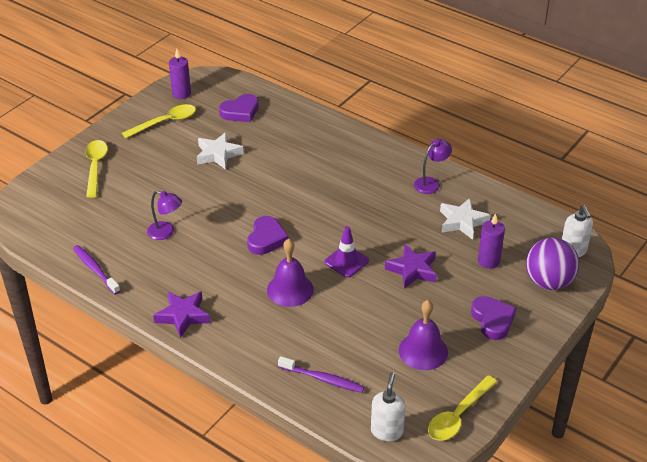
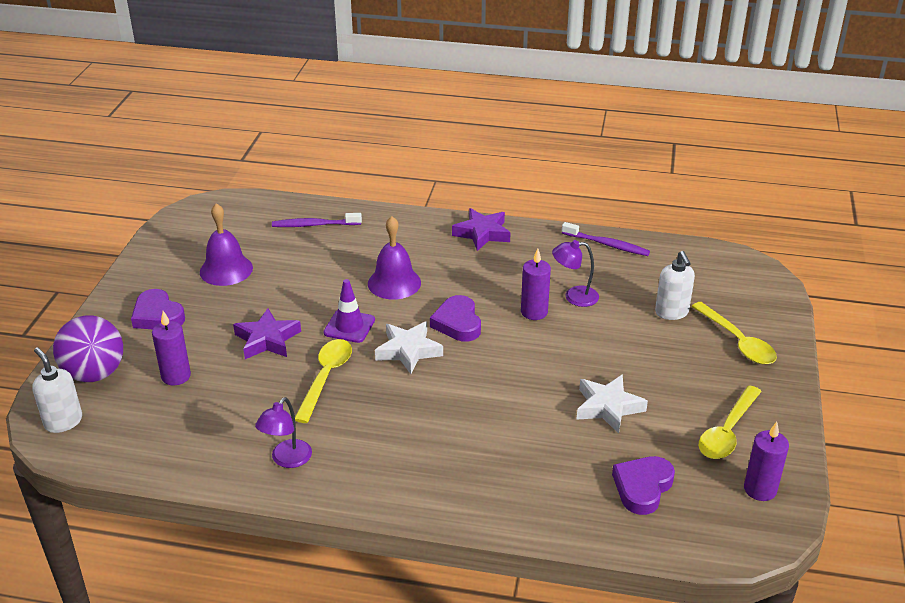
camera: 155 degrees right, 5 degrees down
white soap dispenser [371,372,405,441] -> white soap dispenser moved to [655,251,695,320]
yellow spoon [428,375,497,441] -> yellow spoon moved to [295,339,352,423]
white star [440,198,491,240] -> white star moved to [375,321,443,374]
none -> purple candle [521,249,551,320]

